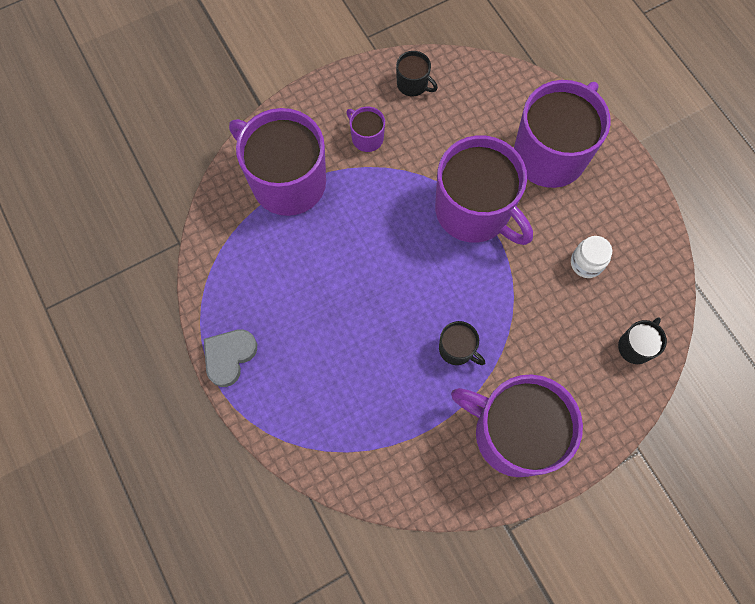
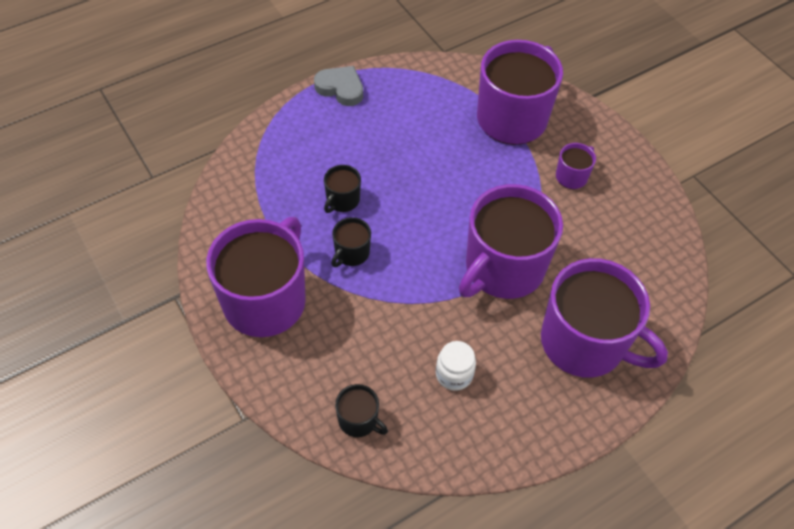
camera: 85 degrees right, 15 degrees down
black mug [396,51,438,97] -> black mug moved to [324,165,361,213]

